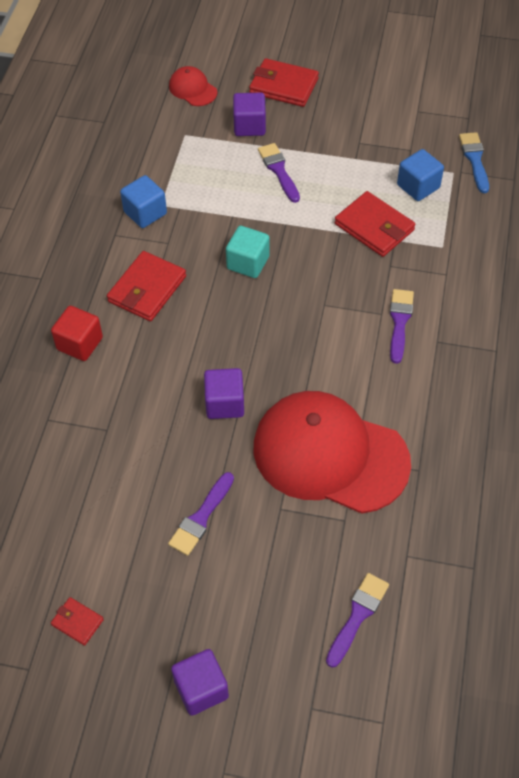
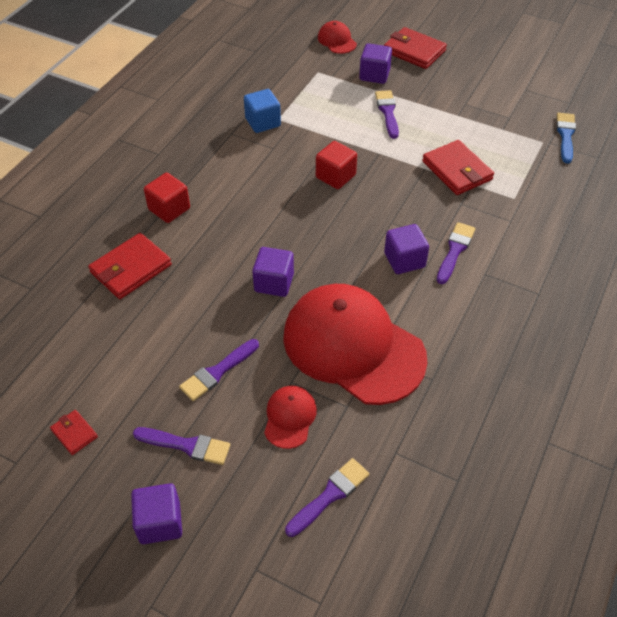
camera: 15 degrees right, 5 degrees down
red wallet [107,251,186,321] -> red wallet moved to [88,233,172,299]
turquoise cube [226,226,270,278] -> red cube [316,141,357,189]
blue cube [397,149,444,201] -> none
none -> purple brush [133,427,230,465]
none -> red cap [264,386,317,449]
none -> purple cube [384,224,429,274]

